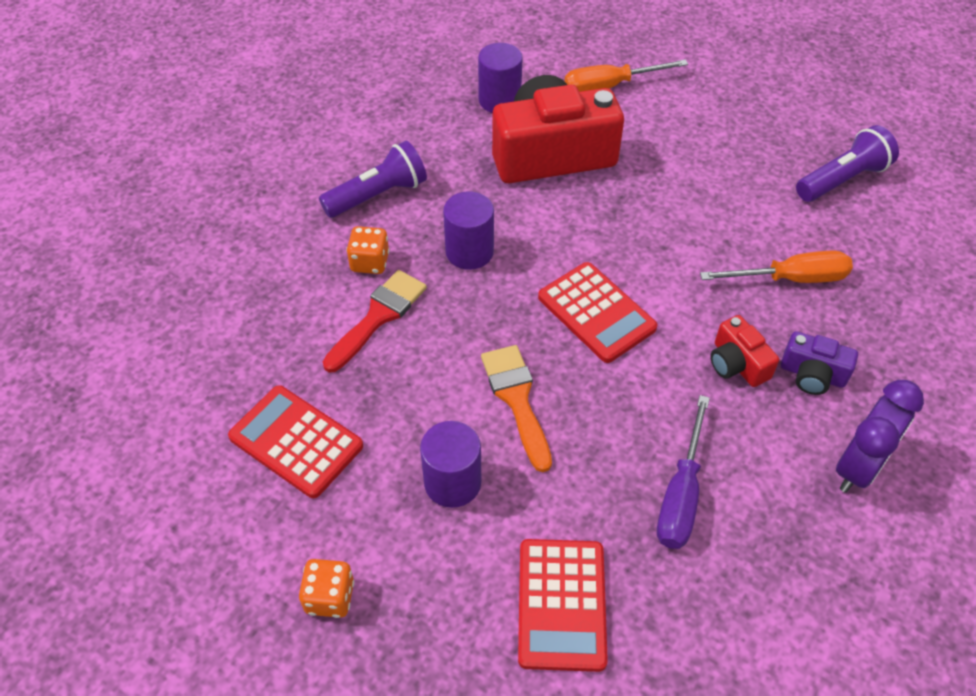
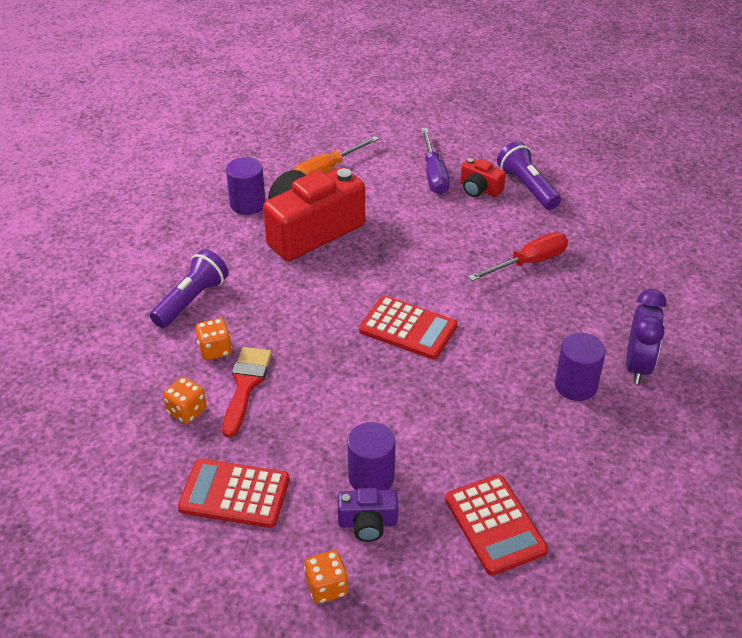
camera: 25 degrees left, 10 degrees down
purple cylinder [443,191,494,270] -> purple cylinder moved to [555,333,606,401]
orange brush [481,345,552,472] -> none
purple screwdriver [657,395,710,549] -> purple screwdriver moved to [421,128,450,194]
orange screwdriver [700,250,853,283] -> red screwdriver [468,232,568,281]
red camera [710,315,779,387] -> red camera moved to [460,158,506,197]
purple camera [781,331,858,395] -> purple camera moved to [337,488,398,542]
purple flashlight [796,125,899,202] -> purple flashlight turned 60 degrees counterclockwise [497,141,561,210]
none -> orange dice [163,377,207,424]

